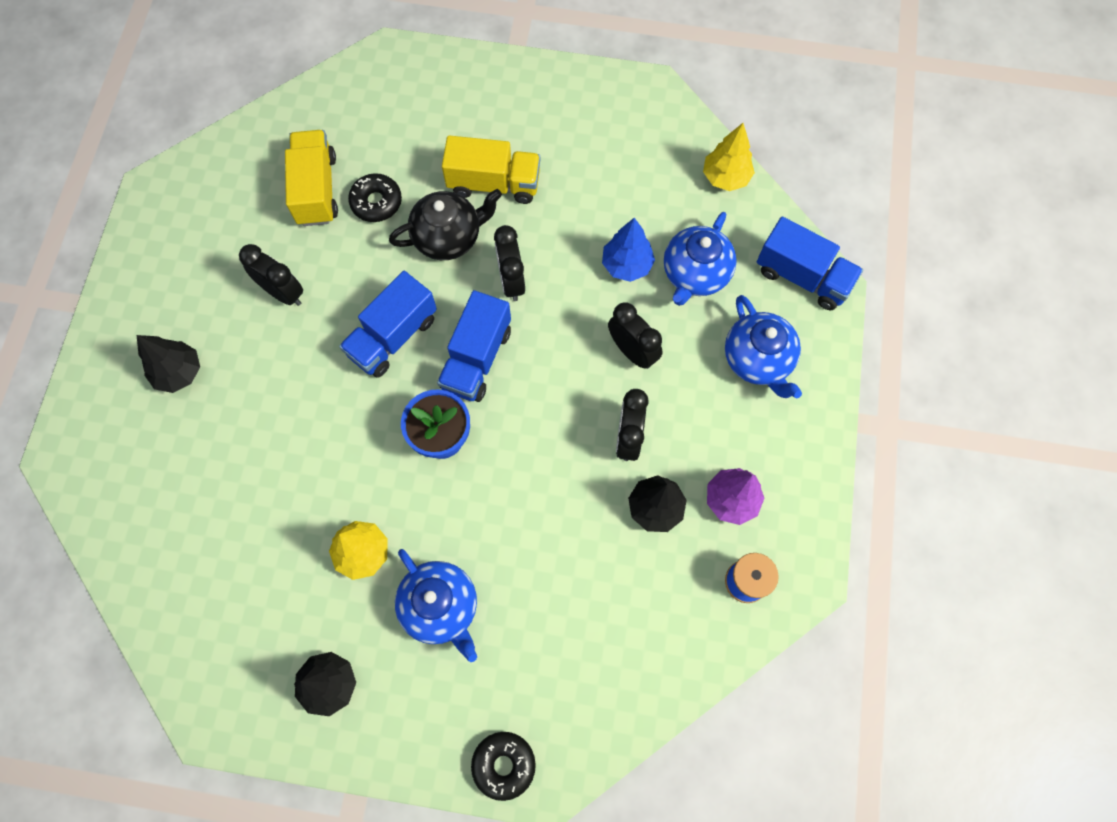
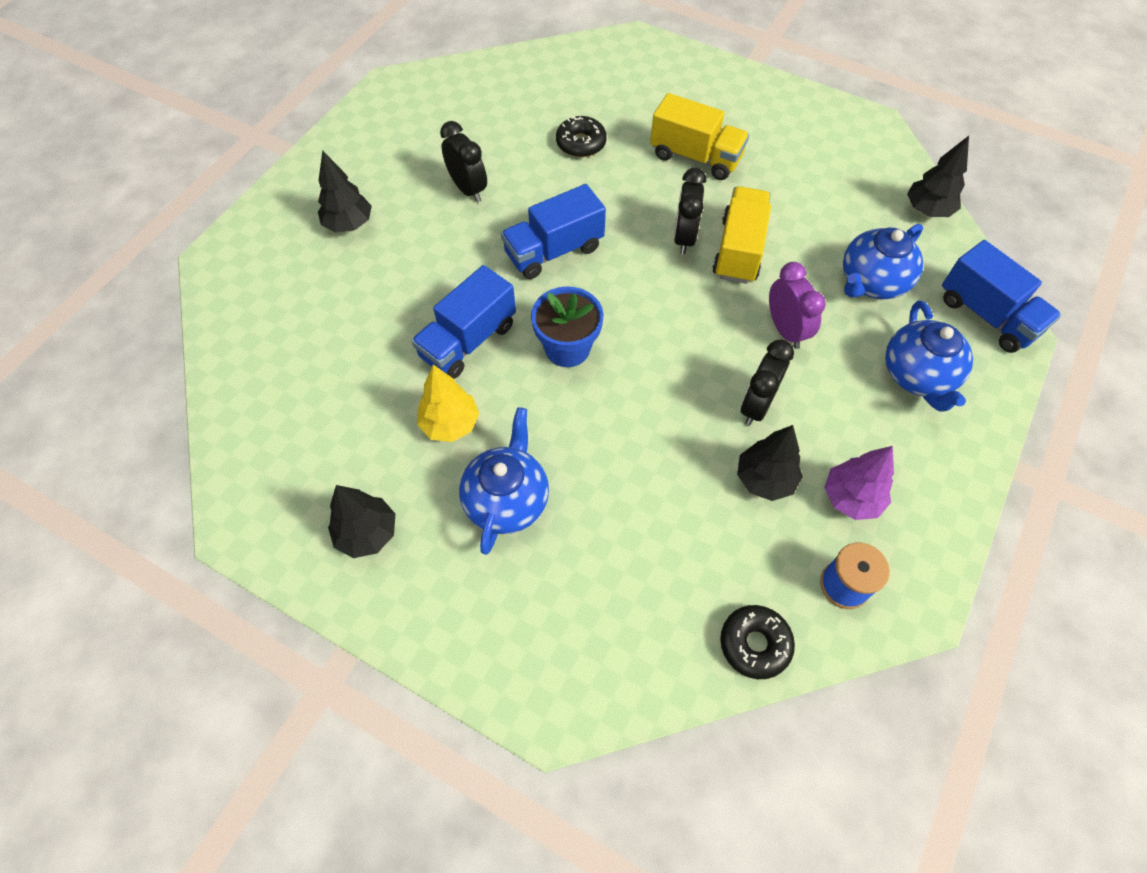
camera: 20 degrees right, 10 degrees down
yellow truck [285,130,338,226] -> yellow truck moved to [712,186,771,284]
black teapot [389,189,502,260] -> none
blue teapot [395,549,477,662] -> blue teapot turned 150 degrees counterclockwise [459,407,549,555]
blue truck [437,290,511,402] -> blue truck moved to [411,265,516,379]
black donut [471,732,536,801] -> black donut moved to [720,605,795,679]
blue tree [602,218,655,282] -> none
black clock [608,302,663,369] -> purple clock [769,262,826,349]
yellow tree [703,123,755,191] -> black tree [907,136,969,217]

